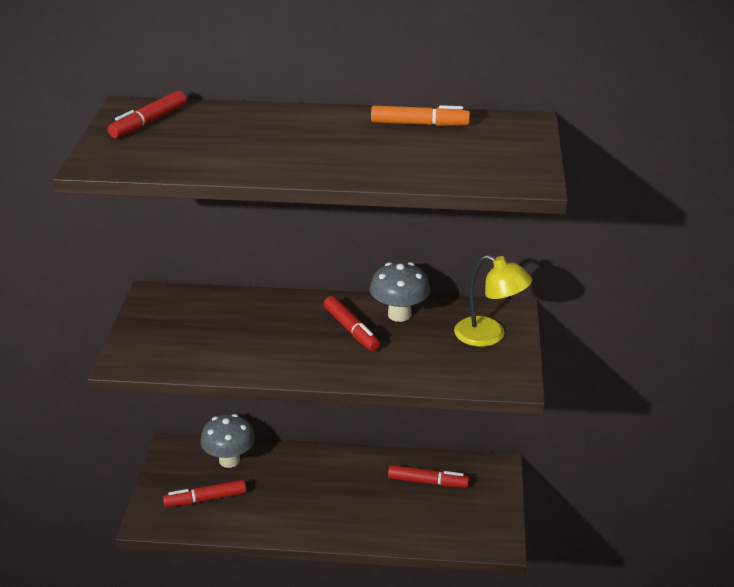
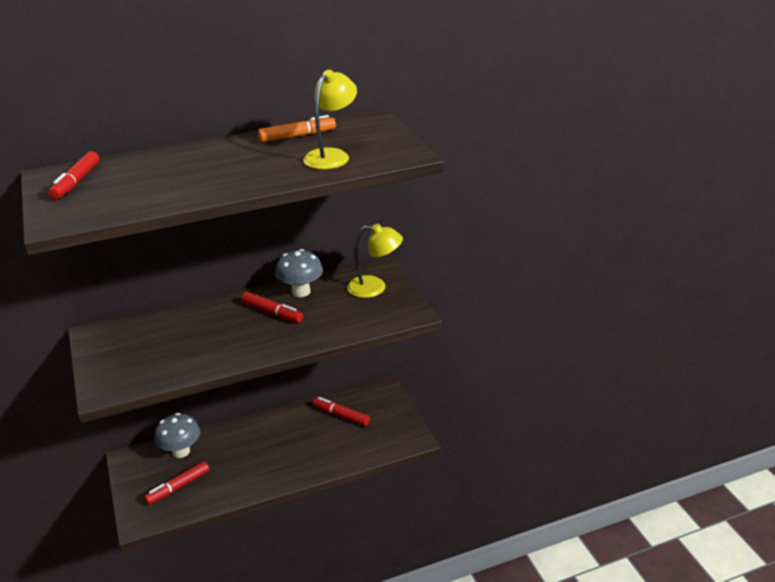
camera: 25 degrees left, 0 degrees up
red marker [388,465,469,488] -> red marker turned 135 degrees counterclockwise [313,397,370,426]
none -> yellow lamp [303,70,357,169]

